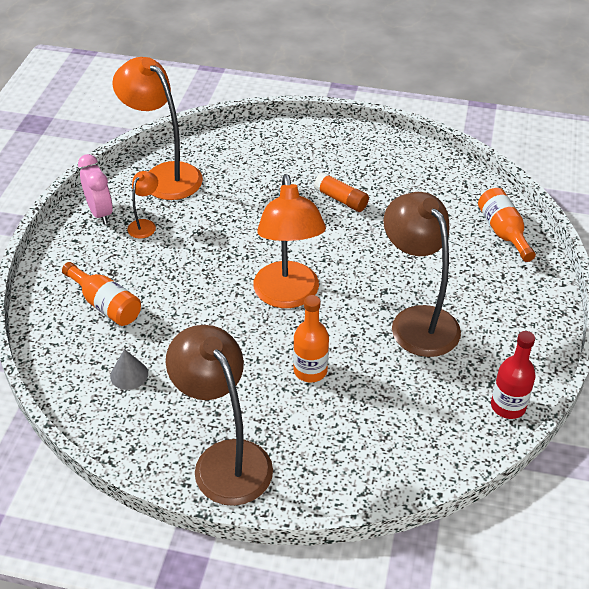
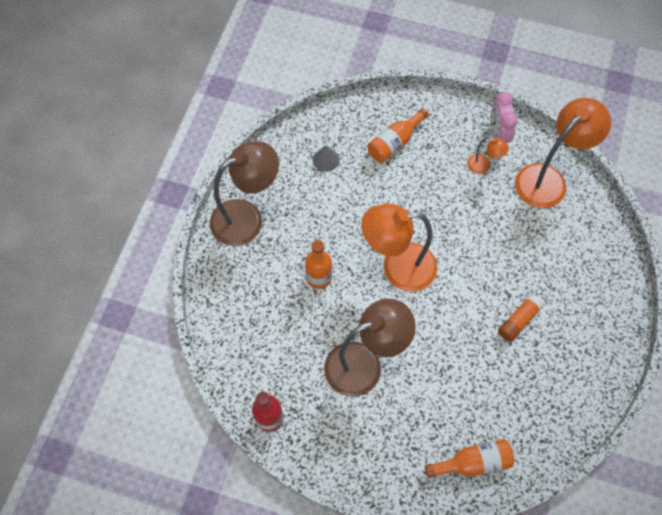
camera: 95 degrees right, 20 degrees up
pink clock [78,154,113,224] -> pink clock turned 105 degrees clockwise [491,92,518,143]

